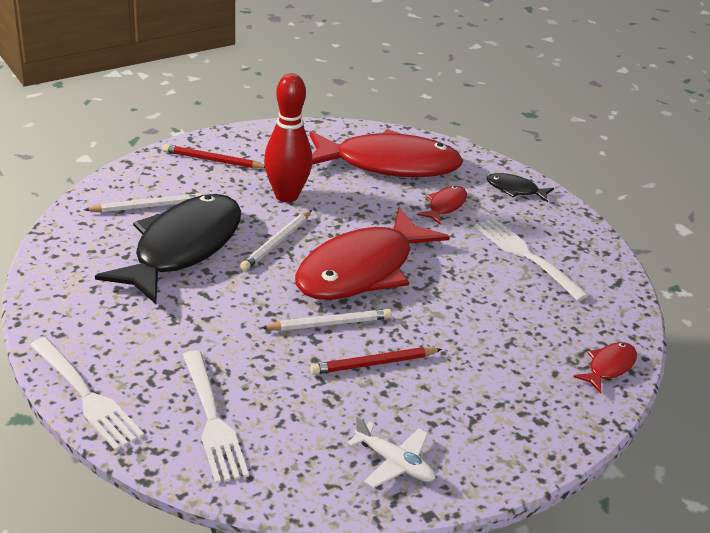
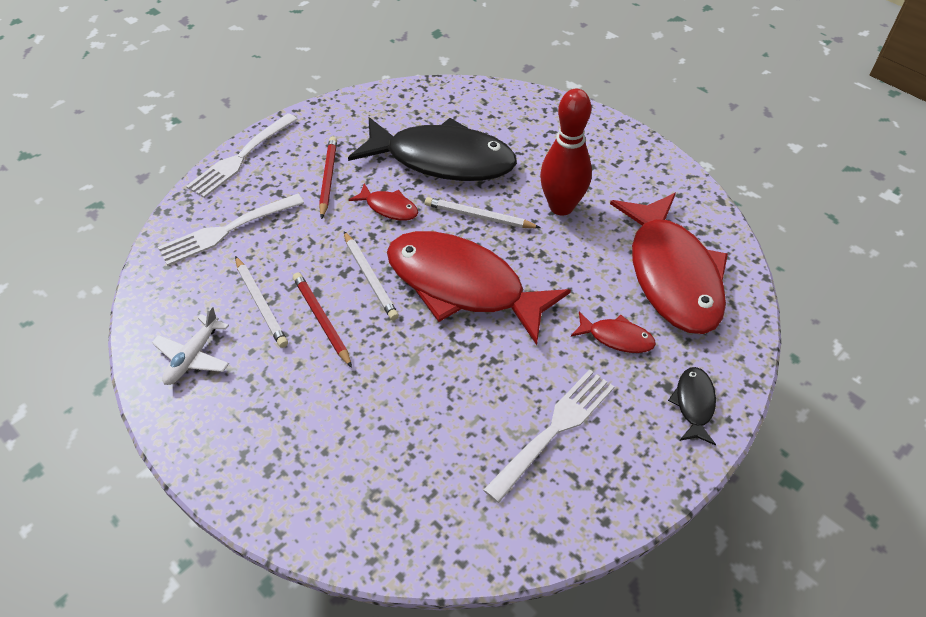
camera: 80 degrees right, 15 degrees up
white pencil [84,193,202,212] -> white pencil moved to [235,256,288,348]
red pencil [162,144,265,168] -> red pencil moved to [319,136,337,219]
red fish [573,342,637,393] -> red fish moved to [349,183,418,221]

